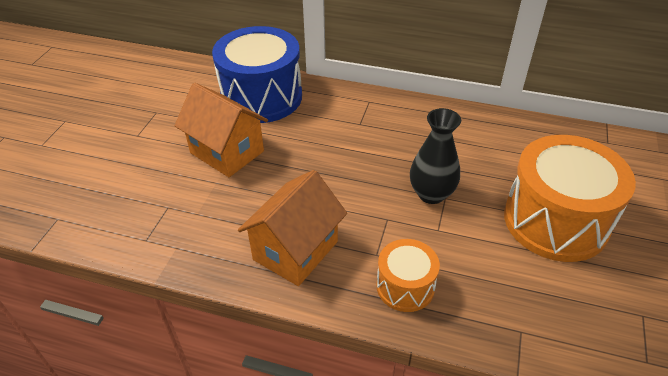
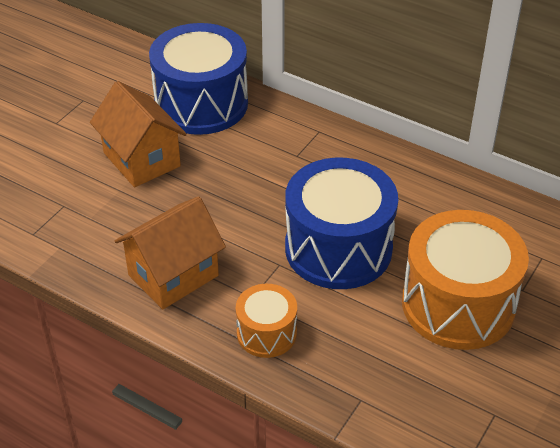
camera: 15 degrees right, 0 degrees up
black vase [410,108,461,204] -> blue drum [285,158,398,289]

